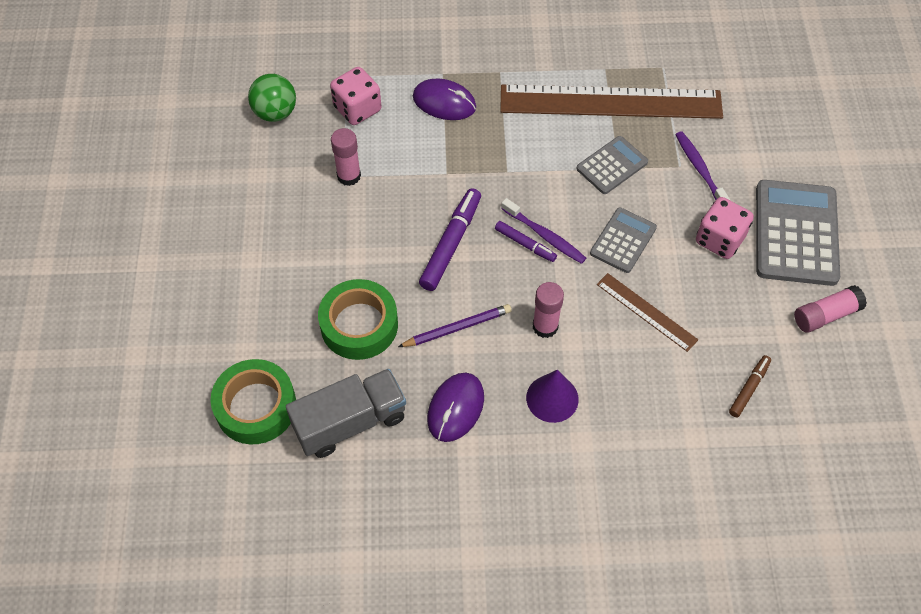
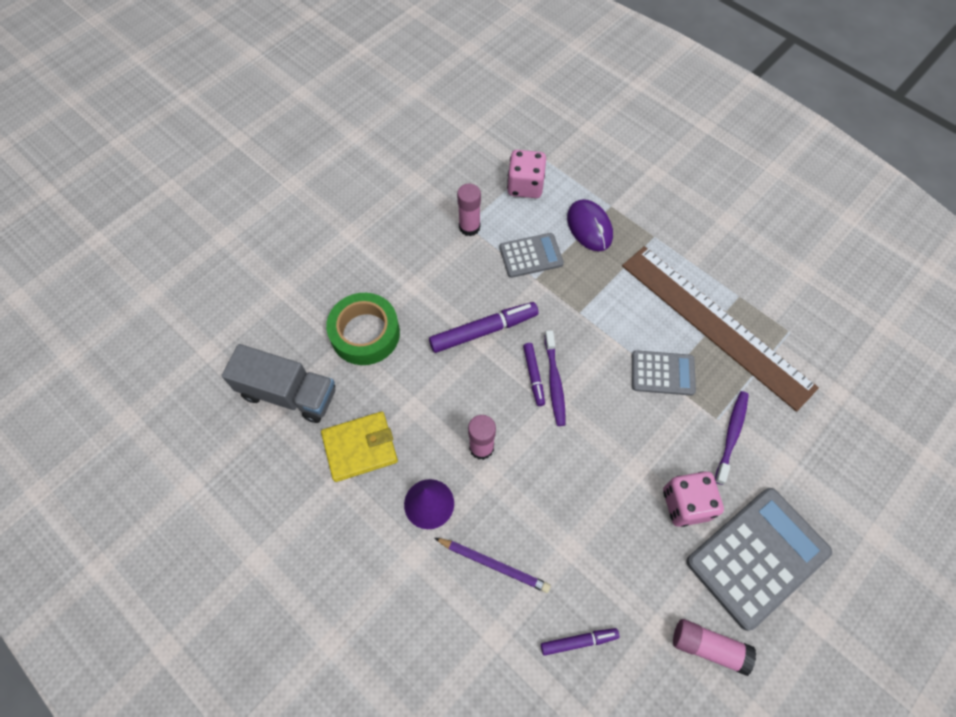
camera: 45 degrees right, 5 degrees up
green tape [210,359,296,444] -> none
green ball [248,74,296,122] -> none
purple pencil [398,304,512,347] -> purple pencil moved to [435,538,551,593]
purple mouse [427,373,484,442] -> yellow wallet [321,412,398,482]
grey calculator [590,208,657,273] -> grey calculator moved to [499,233,564,278]
brown ruler [597,273,698,352] -> none
brown marker [729,355,771,417] -> purple marker [541,628,619,656]

